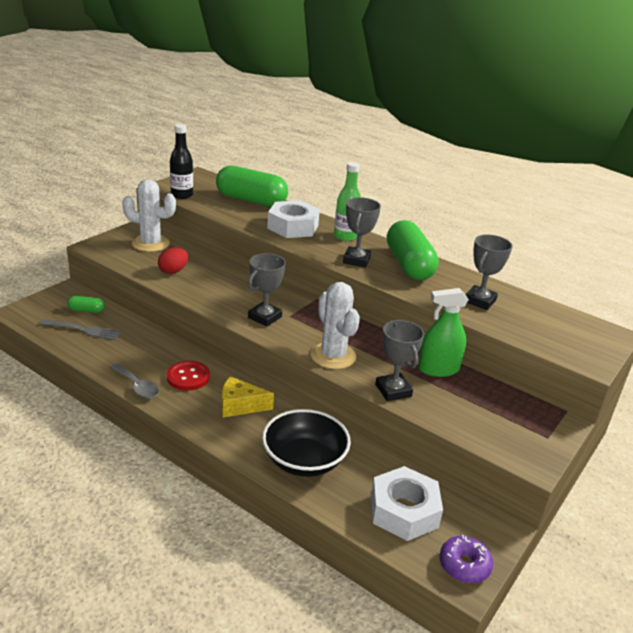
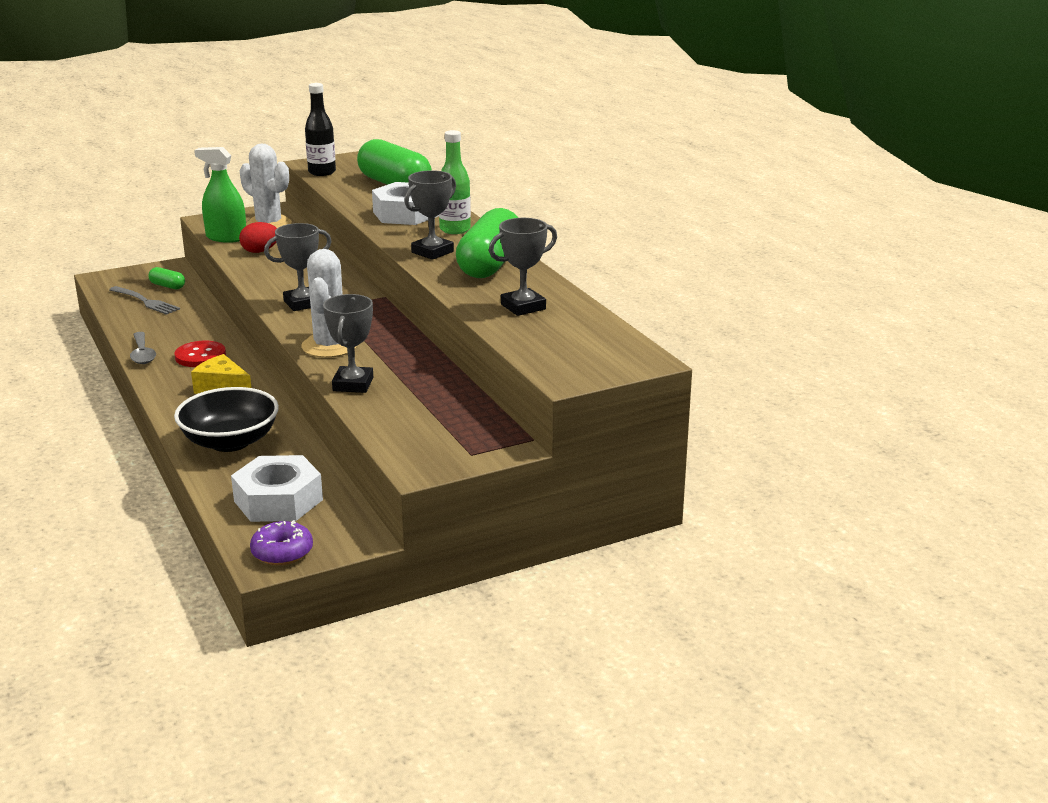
camera: 30 degrees right, 5 degrees down
green spray bottle [418,288,469,377] -> green spray bottle moved to [194,147,246,243]

